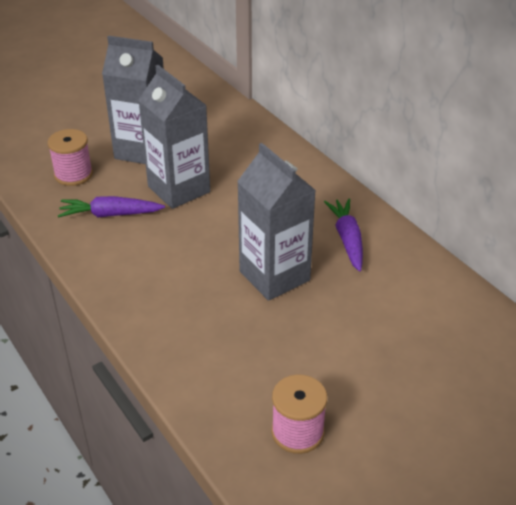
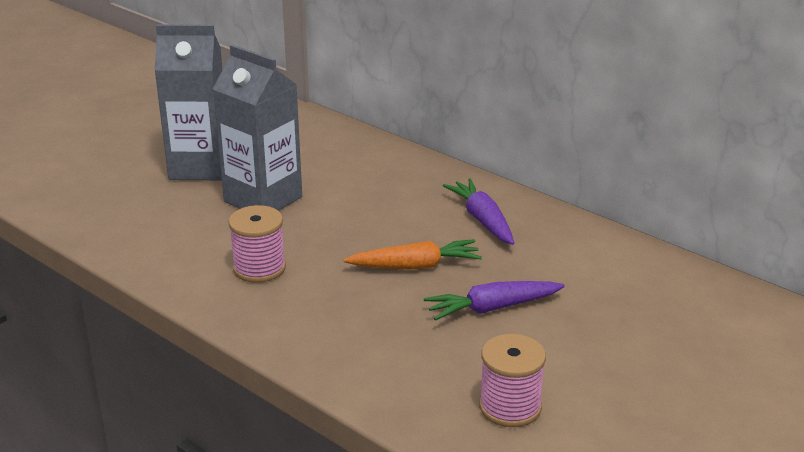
camera: 15 degrees left, 10 degrees down
pink spool [48,129,93,186] -> pink spool moved to [228,205,286,283]
purple carrot [58,196,165,217] -> purple carrot moved to [424,281,565,321]
grey carton [237,143,316,301] -> orange carrot [344,239,482,270]

